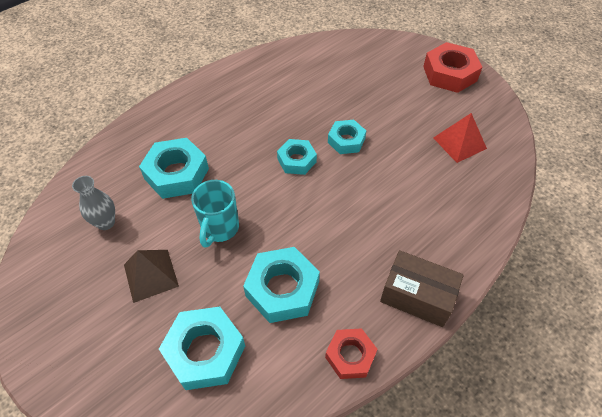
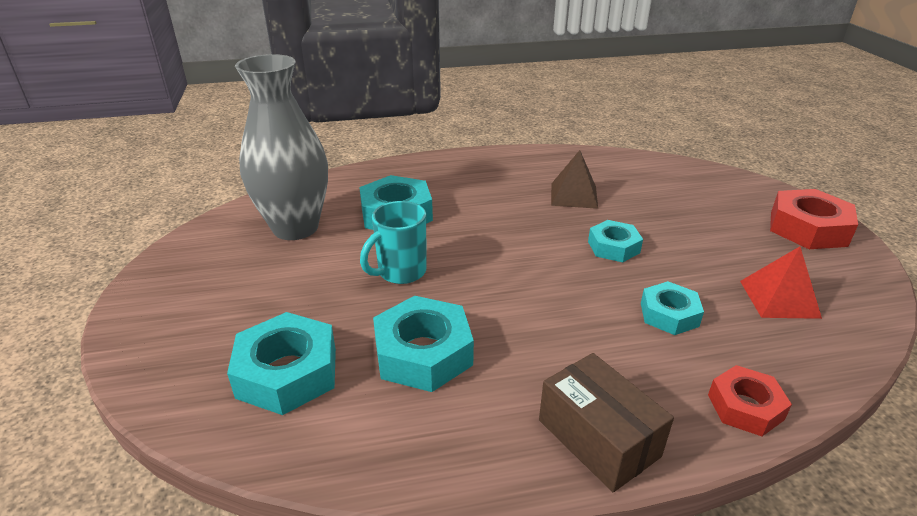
camera: 30 degrees right, 20 degrees down
grey vase [72,176,115,230] -> grey vase [235,54,328,240], size x2.22
brown pyramid [124,250,179,303] -> brown pyramid moved to [551,150,598,209]
turquoise nut [277,139,317,175] -> turquoise nut moved to [641,281,704,335]
red nut [325,328,377,379] -> red nut moved to [708,365,792,436]

